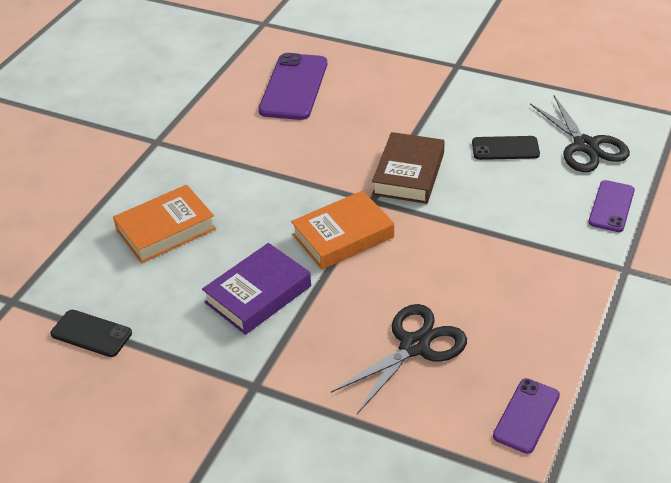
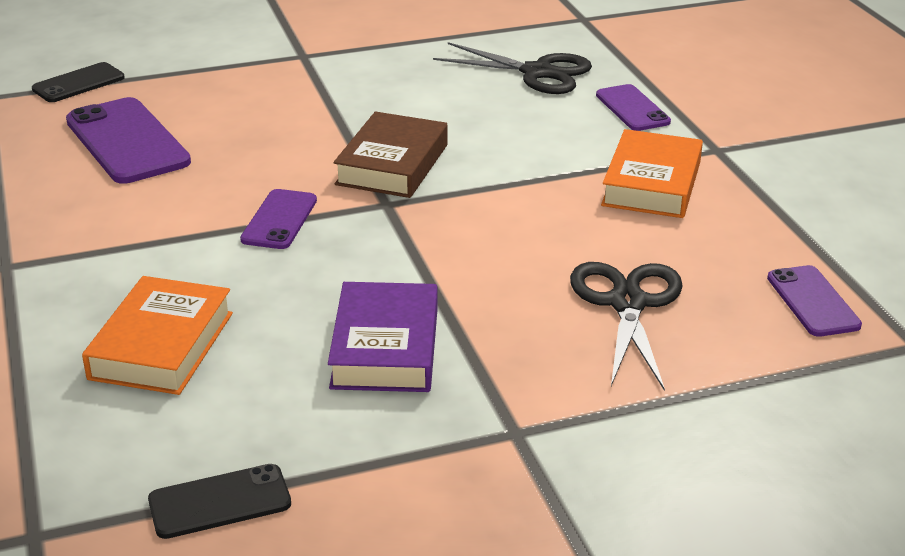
camera: 45 degrees left, 10 degrees down
orange book [291,190,394,270] -> orange book moved to [601,129,703,218]
brown book [372,132,445,204] -> brown book turned 45 degrees clockwise [333,112,448,198]
black phone [472,136,540,160] -> black phone moved to [32,62,125,102]
none -> purple phone [240,189,317,249]

